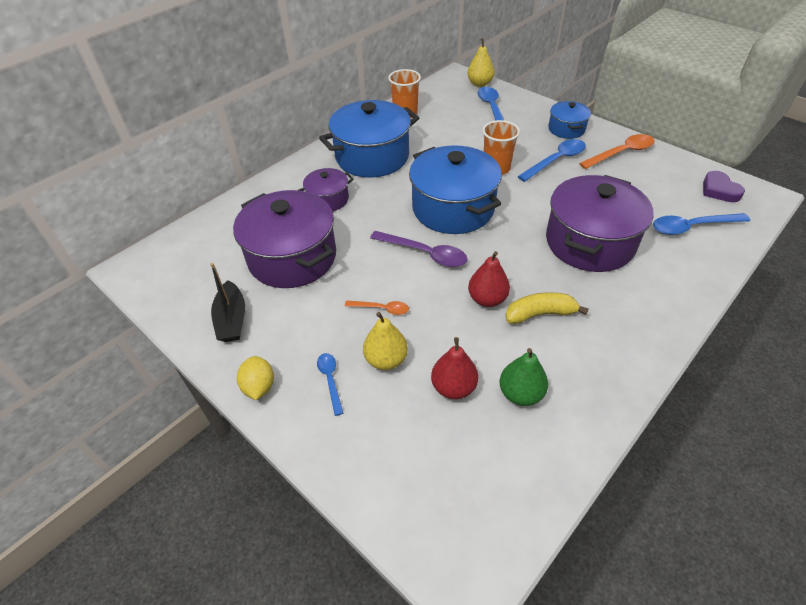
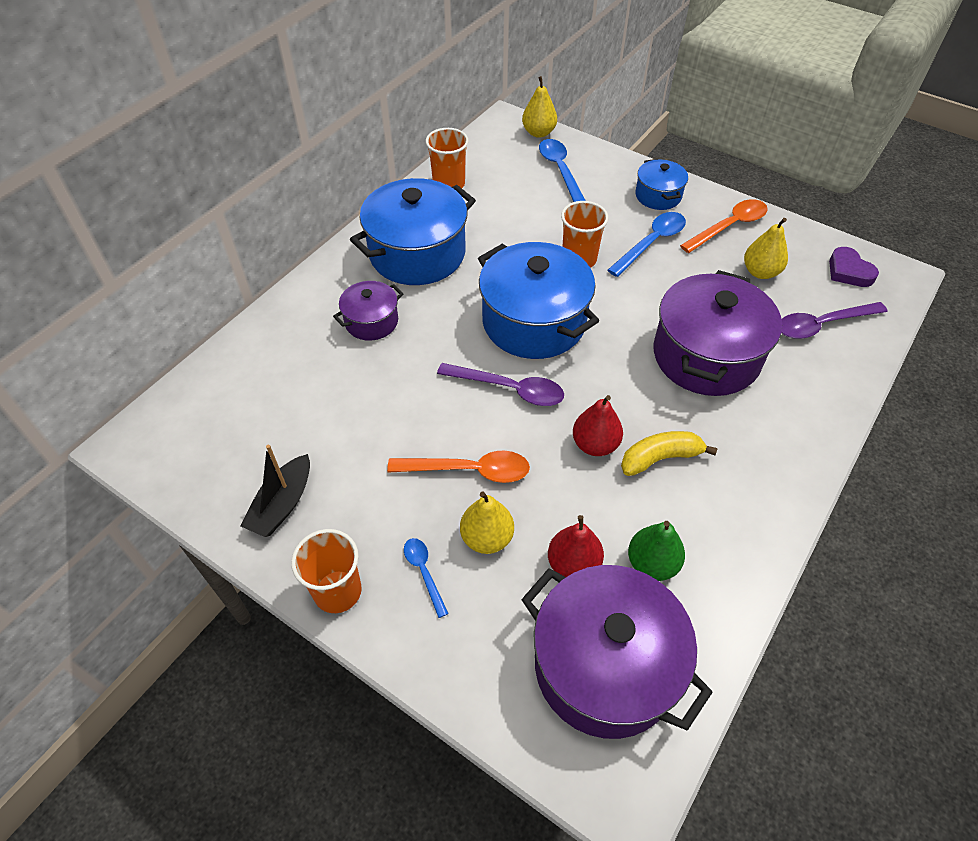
camera: 10 degrees left, 5 degrees up
black boat [210,263,245,342] -> black boat turned 45 degrees clockwise [240,445,310,537]
purple pot [233,190,336,288] -> purple pot moved to [521,565,713,739]
yellow lemon [237,356,274,400] -> orange cup [291,529,362,613]
orange spoon [345,300,409,315] -> orange spoon [387,451,530,483], size x1.75
blue spoon [653,213,750,235] -> purple spoon [781,302,887,339]
none -> yellow pear [744,218,788,279]

